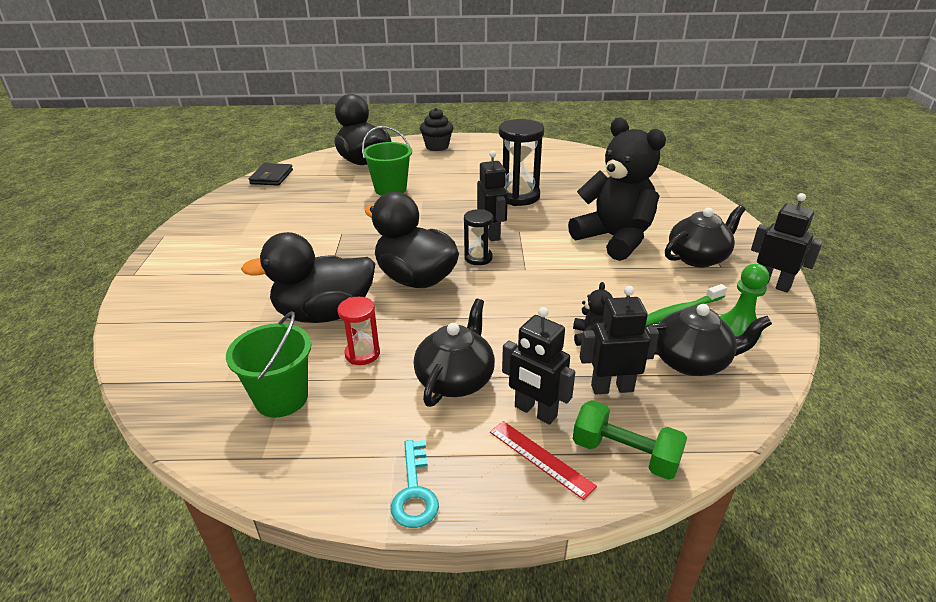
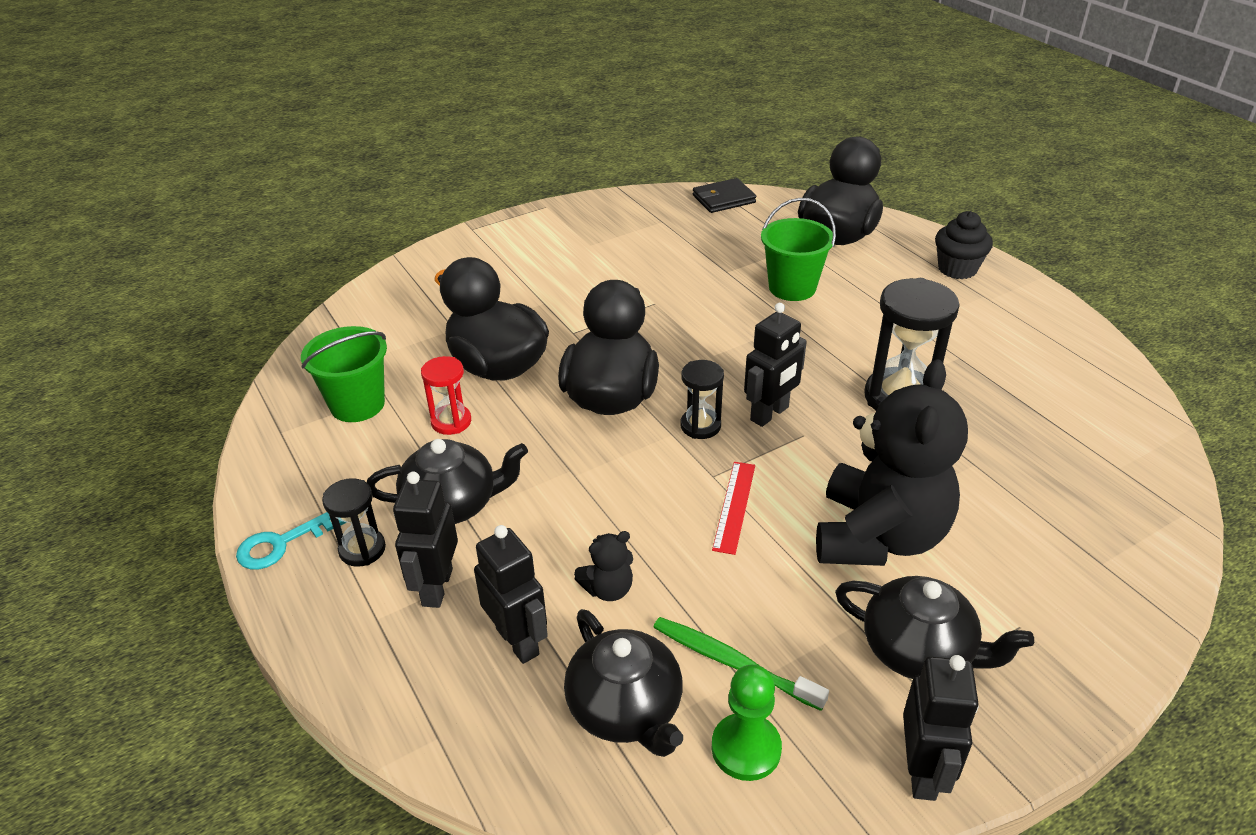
camera: 60 degrees right, 5 degrees up
red ruler [490,421,597,500] -> red ruler moved to [712,462,755,555]
green dumbbell [573,400,687,480] -> none
none -> black hourglass [322,478,386,567]

